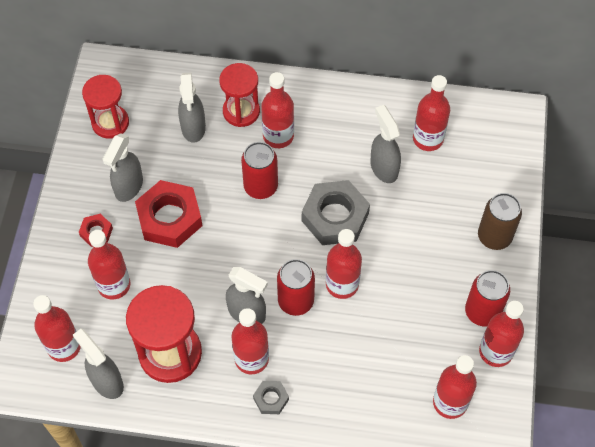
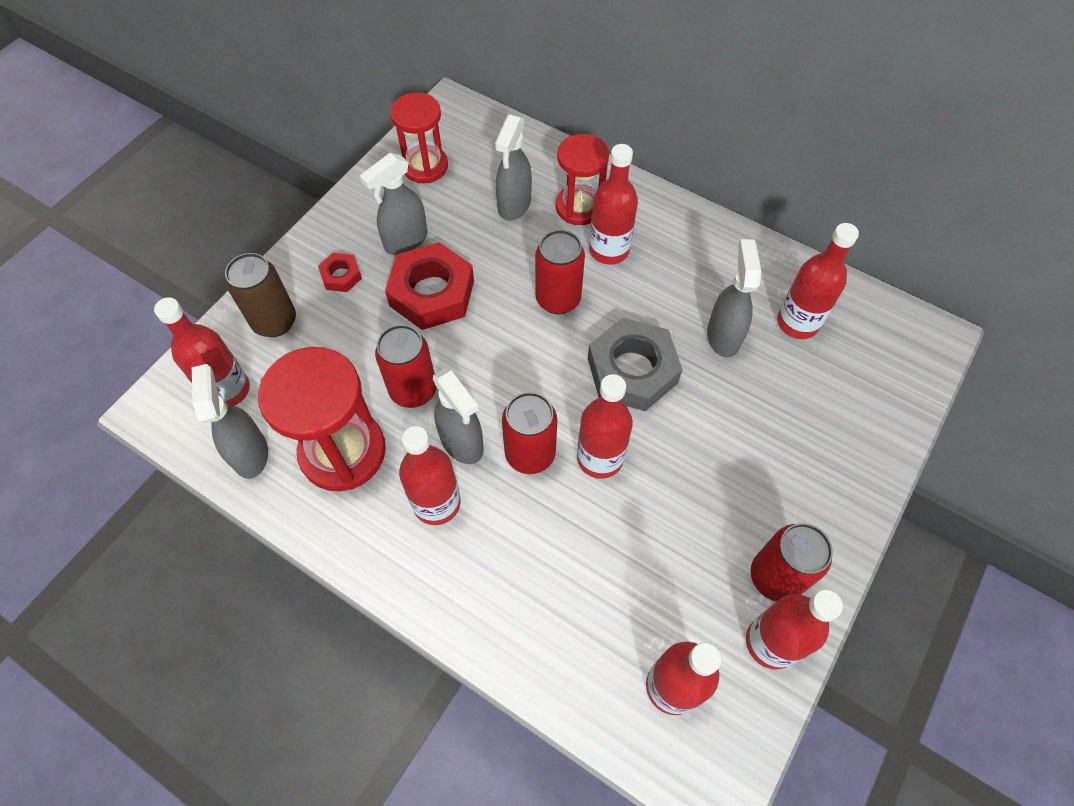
camera: 25 degrees right, 0 degrees up
red bottle [88,230,130,300] -> none
grey nut [253,381,289,414] -> none
brown can [478,193,522,250] -> brown can moved to [225,253,296,337]
none -> red can [375,325,437,408]

